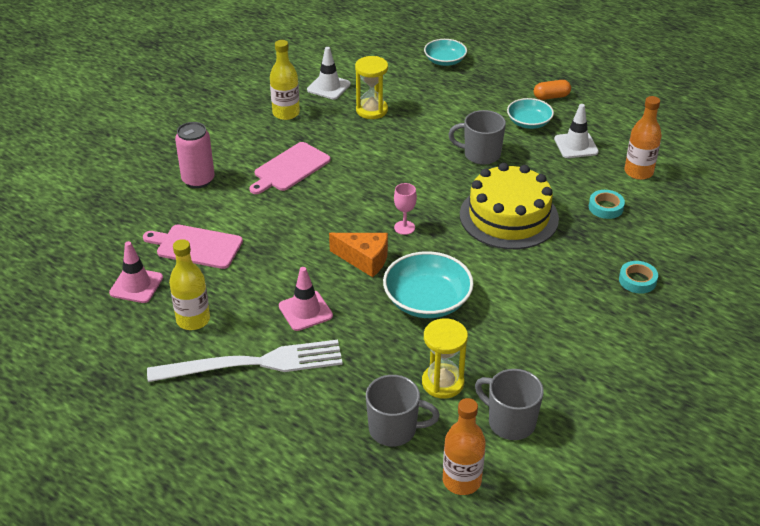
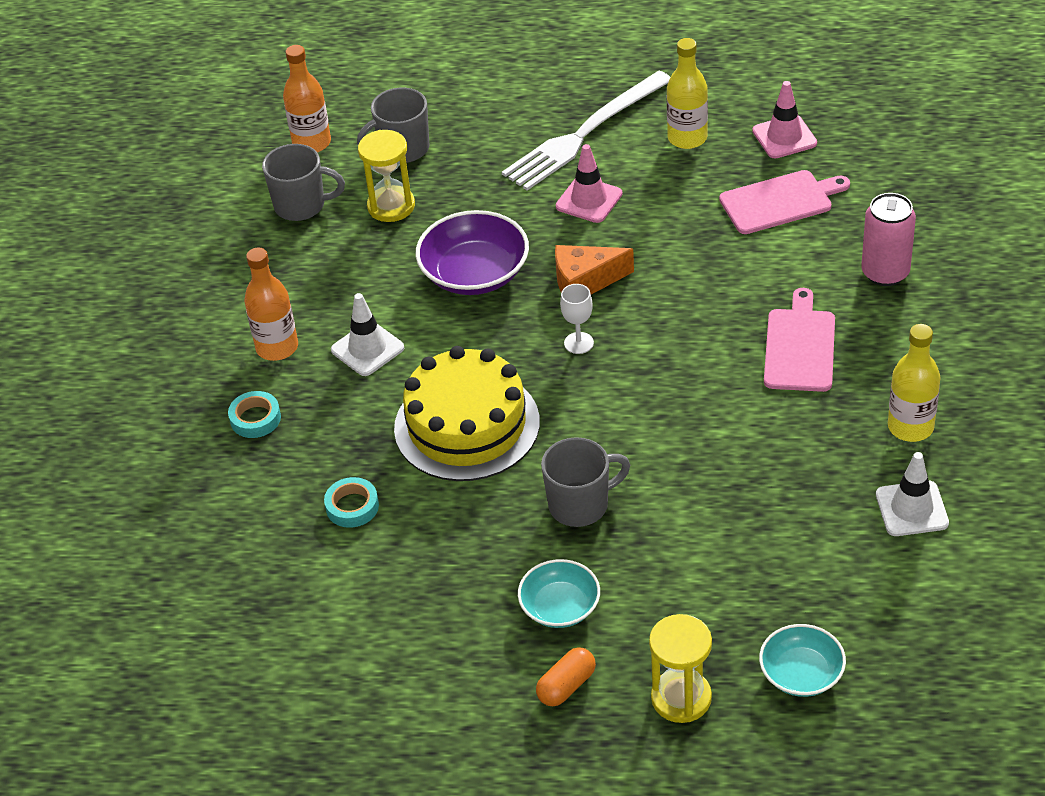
camera: 150 degrees right, 5 degrees up
yellow hourglass [355,56,388,119] -> yellow hourglass moved to [649,614,712,723]
turquoise bowl [383,251,474,318] -> purple bowl [416,210,529,295]
pink goblet [394,183,417,235] -> white goblet [560,284,594,354]
white traffic cone [554,104,599,158] -> white traffic cone moved to [331,293,404,376]
orange bottle [624,96,662,180] -> orange bottle moved to [244,247,298,361]

